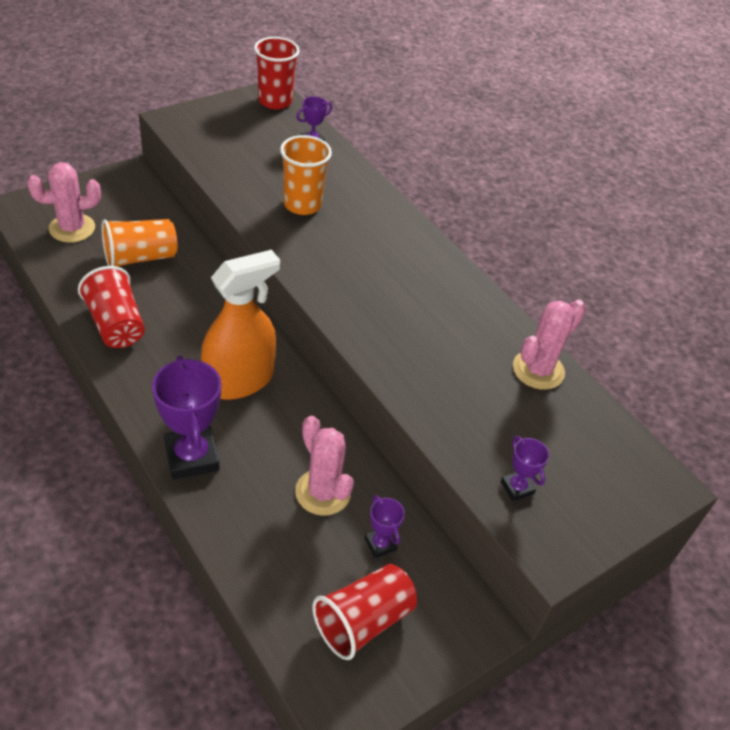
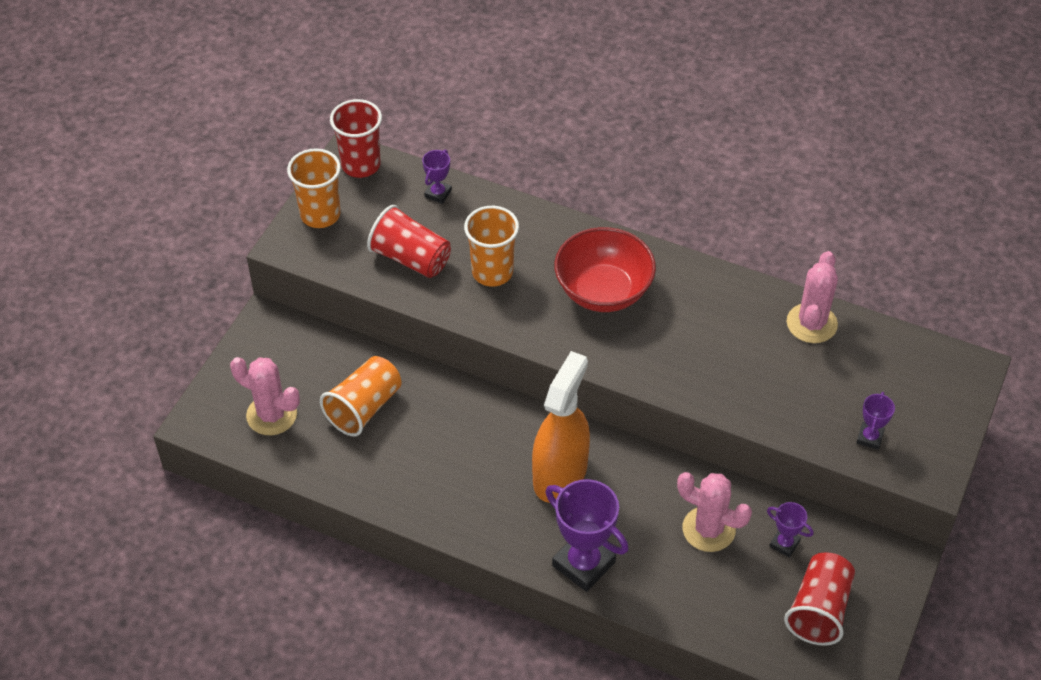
camera: 25 degrees left, 5 degrees up
pink cactus [27,162,101,243] -> pink cactus turned 75 degrees clockwise [230,357,300,435]
red cup [78,266,145,348] -> red cup moved to [367,205,451,278]
purple trophy [500,436,549,501] -> purple trophy turned 75 degrees clockwise [856,392,895,450]
none -> orange cup [287,148,341,228]
none -> red bowl [554,227,656,312]

